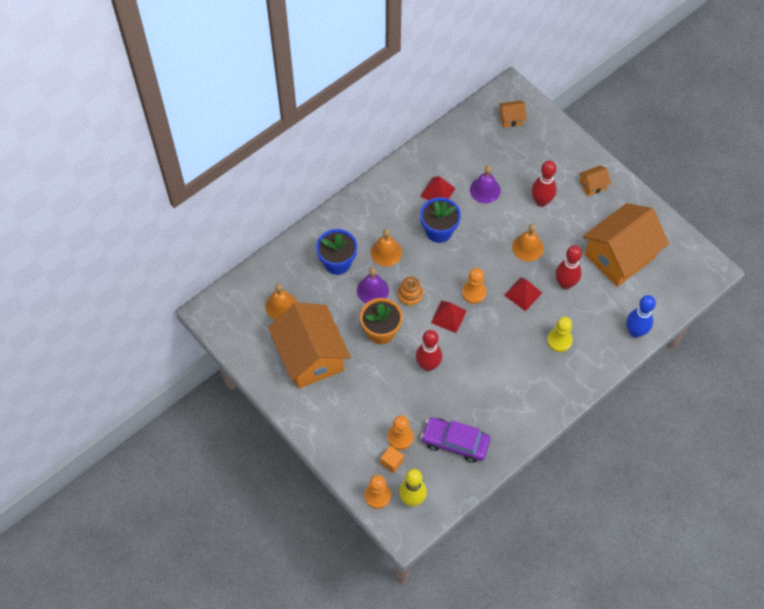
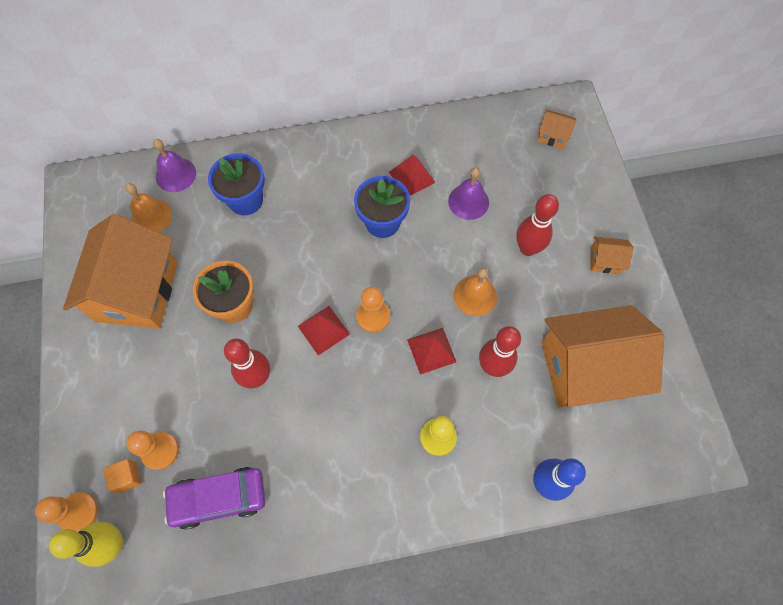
camera: 30 degrees right, 5 degrees up
purple bell [357,268,389,303] -> purple bell moved to [153,139,196,192]
orange bell [371,229,402,266] -> none
orange stacking toy [397,277,423,306] -> none
purple car [421,417,491,463] -> purple car turned 60 degrees counterclockwise [163,467,265,530]

